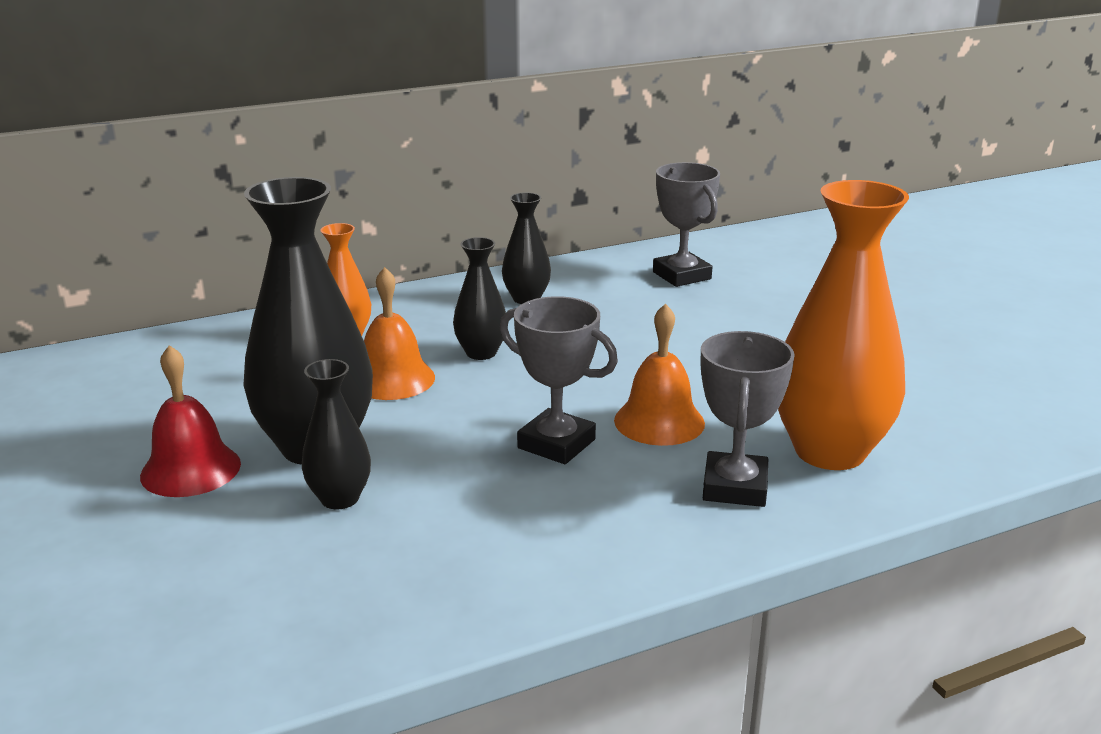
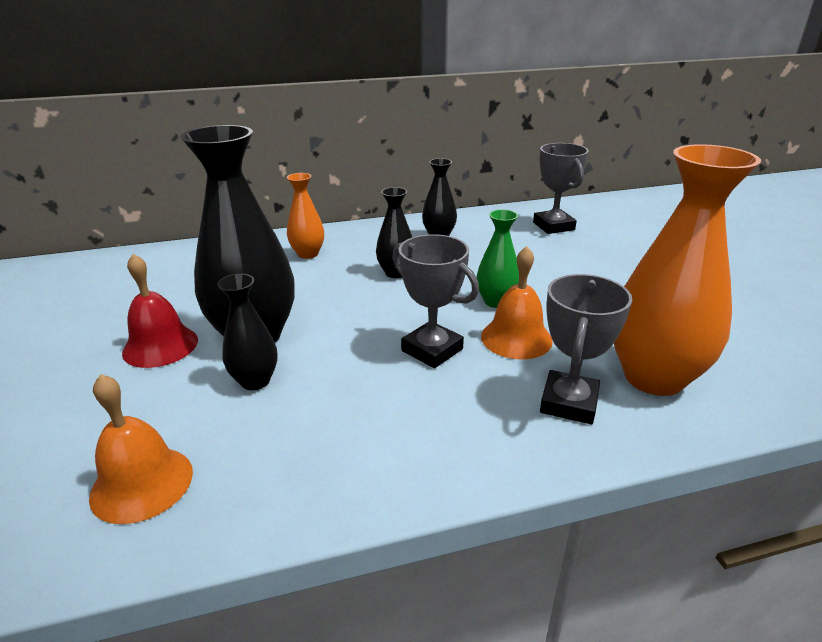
camera: 10 degrees right, 5 degrees up
orange bell [364,267,435,400] -> orange bell moved to [89,374,193,524]
none -> green vase [476,209,519,308]

